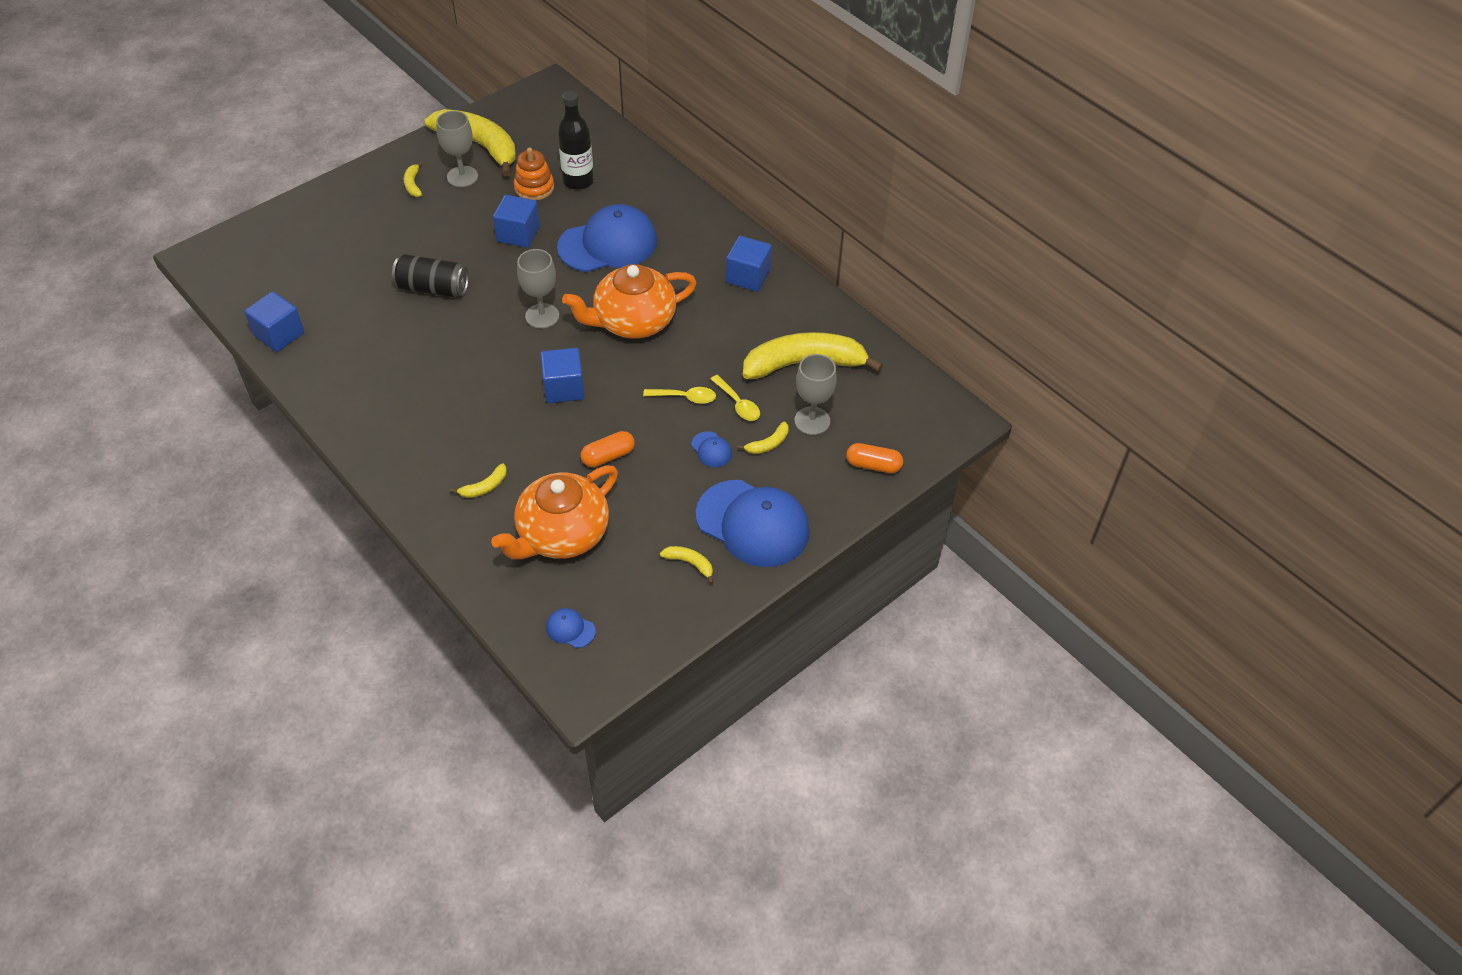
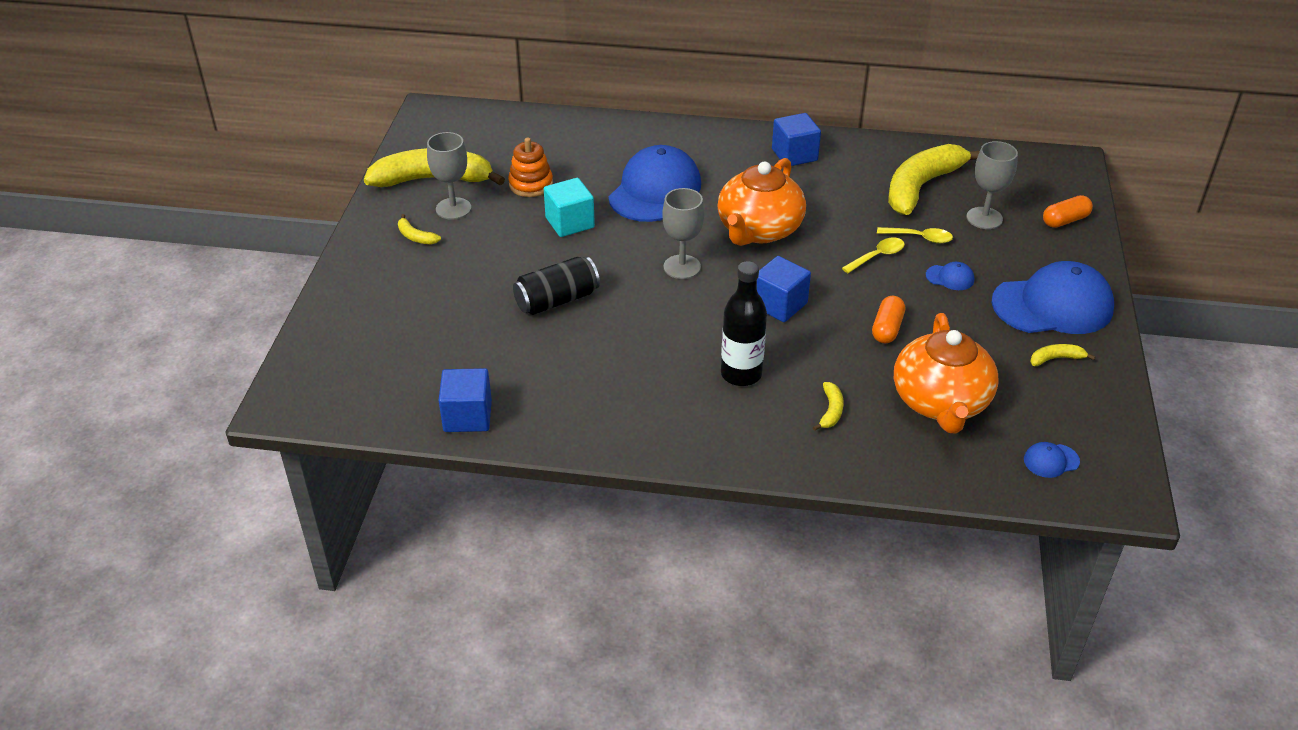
camera: 40 degrees left, 10 degrees down
blue cube [493,195,540,248] -> turquoise cube [544,178,595,237]
black bottle [557,91,594,190] -> black bottle moved to [721,261,767,386]
yellow banana [737,421,789,454] -> none

